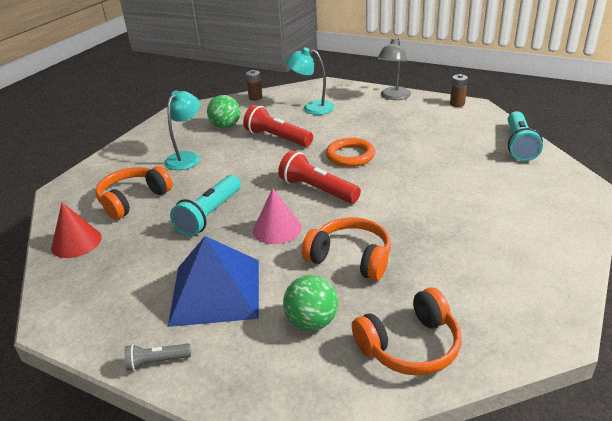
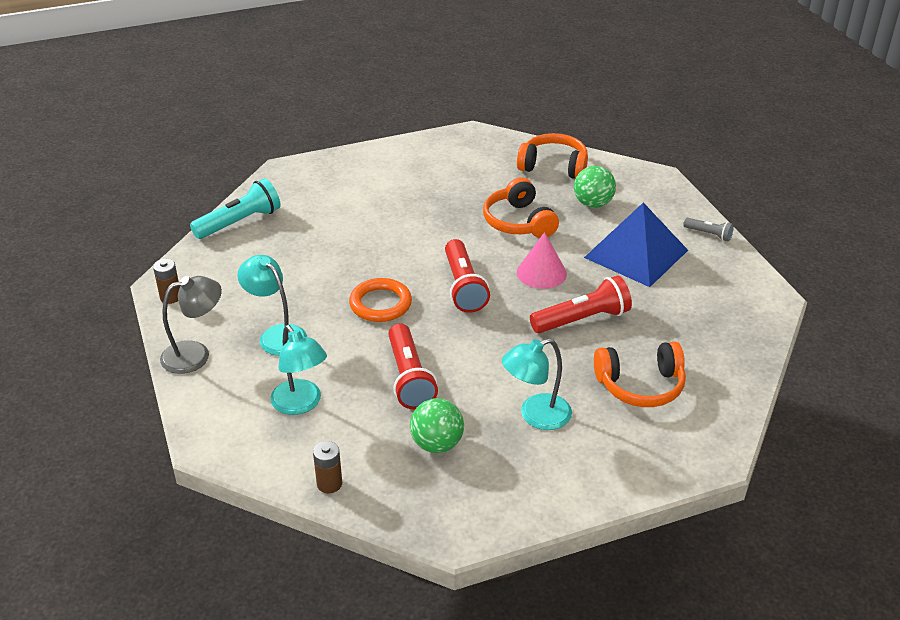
camera: 140 degrees left, 5 degrees up
red cone [51,202,102,258] -> none
turquoise flashlight [170,175,241,236] -> red flashlight [530,275,632,333]
none -> turquoise lamp [237,255,307,356]

